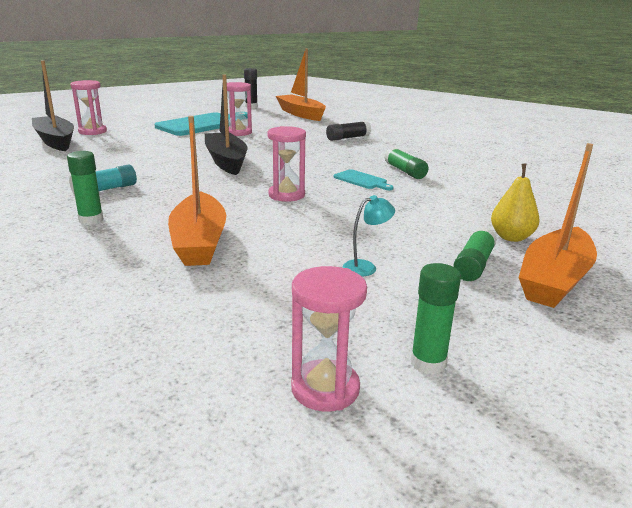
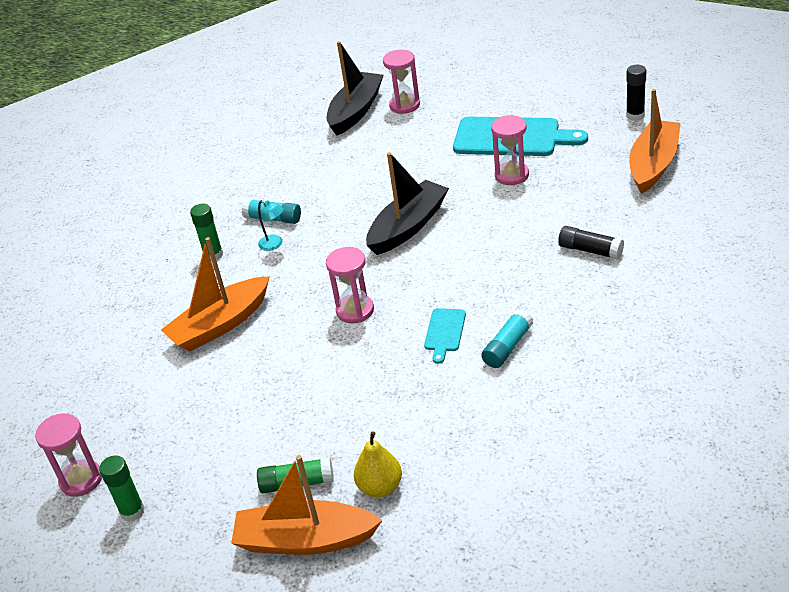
camera: 65 degrees right, 15 degrees up
turquoise lamp [343,195,395,276] -> turquoise lamp moved to [258,200,284,251]
green glue stick [384,147,429,179] -> turquoise glue stick [481,309,533,368]

